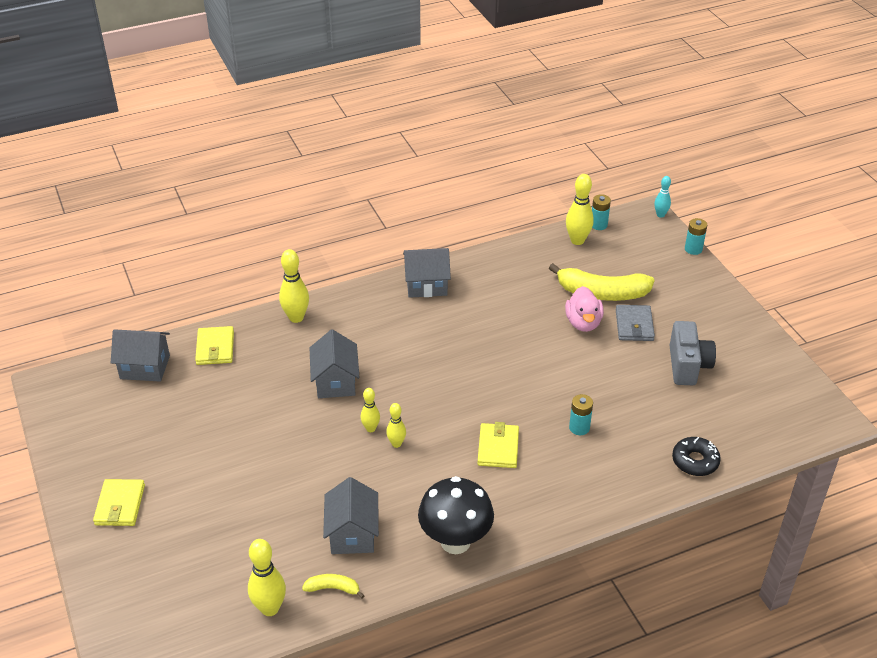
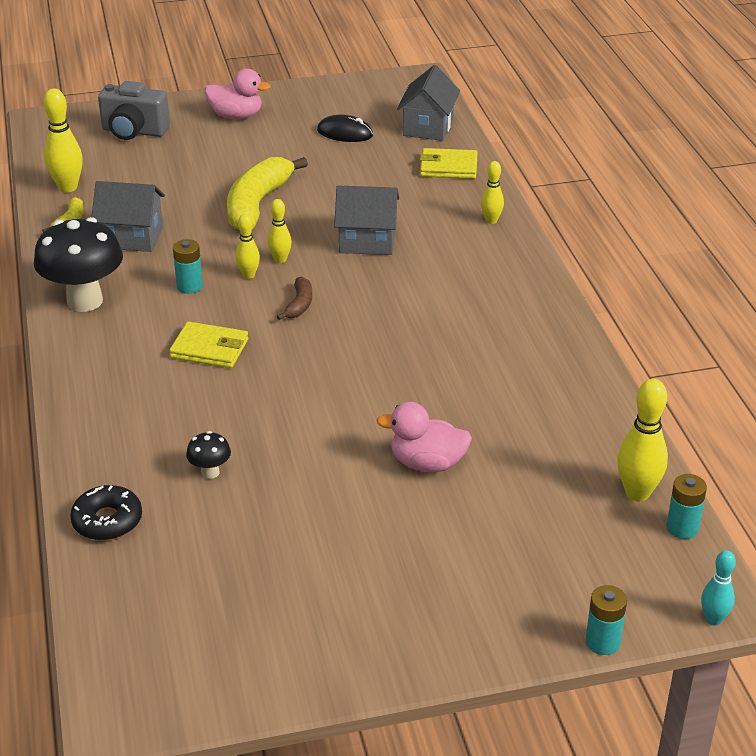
camera: 100 degrees right, 5 degrees down
yellow wallet [93,479,145,526] -> pink duck [205,69,271,119]
yellow bowling pin [279,249,309,323] -> yellow bowling pin [481,161,504,224], size x0.60
grey house [403,248,451,298] -> none
yellow banana [549,263,655,301] -> yellow banana moved to [227,157,308,230]
turquoise battery [569,394,593,435] -> turquoise battery moved to [173,239,203,294]
grey wallet [616,305,655,341] -> none
grey camera [670,321,716,385] -> grey camera moved to [98,81,170,140]
none -> black mushroom [186,431,231,479]
none -> brown banana [277,277,312,320]
none -> black mouse [317,114,373,142]

